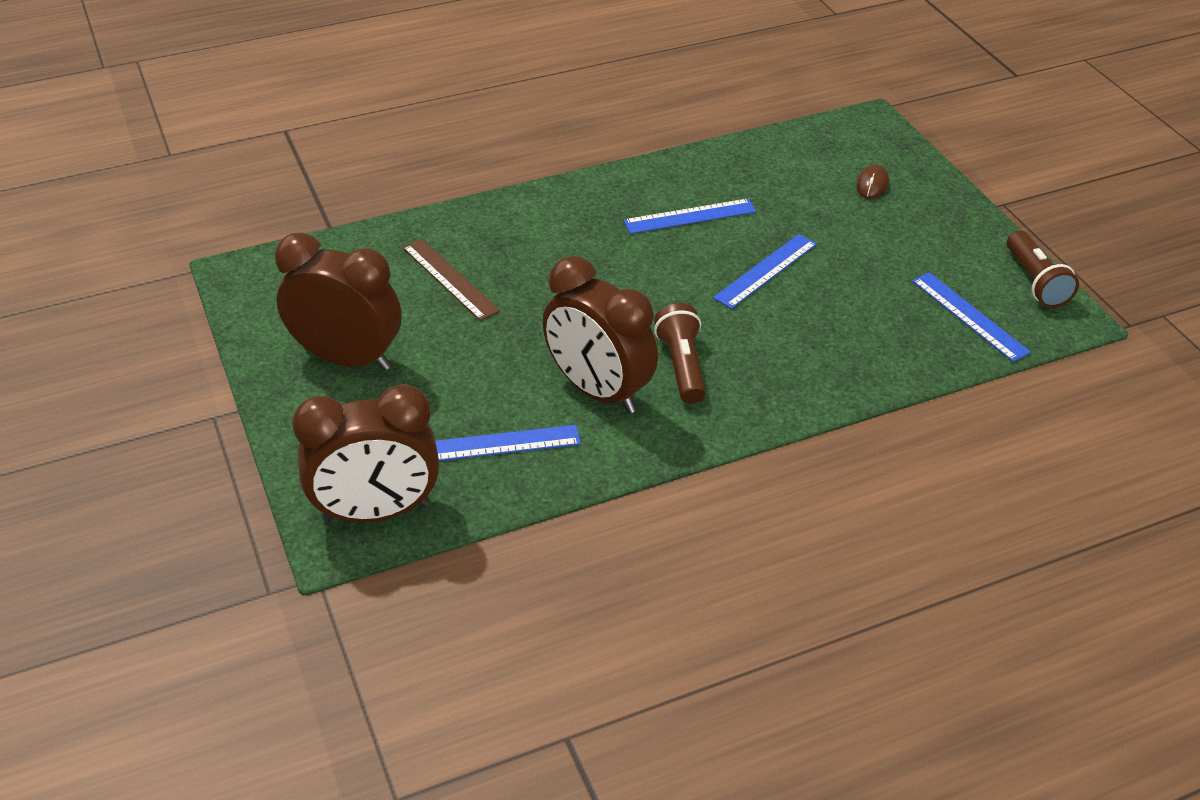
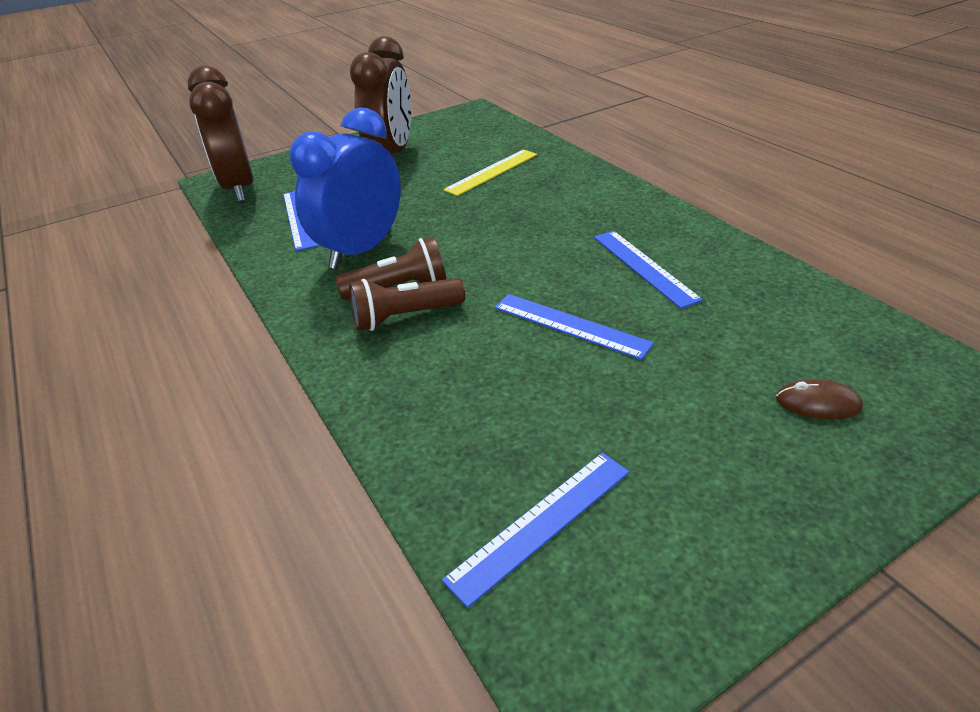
camera: 85 degrees right, 5 degrees down
brown ruler [403,239,500,321] -> yellow ruler [443,149,537,196]
brown clock [543,256,658,414] -> blue clock [290,108,401,269]
brown flashlight [1007,230,1079,308] -> brown flashlight moved to [349,278,465,331]

